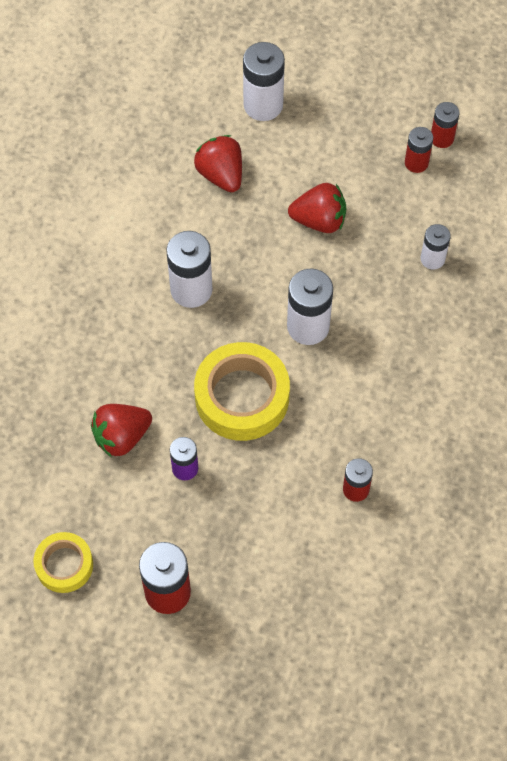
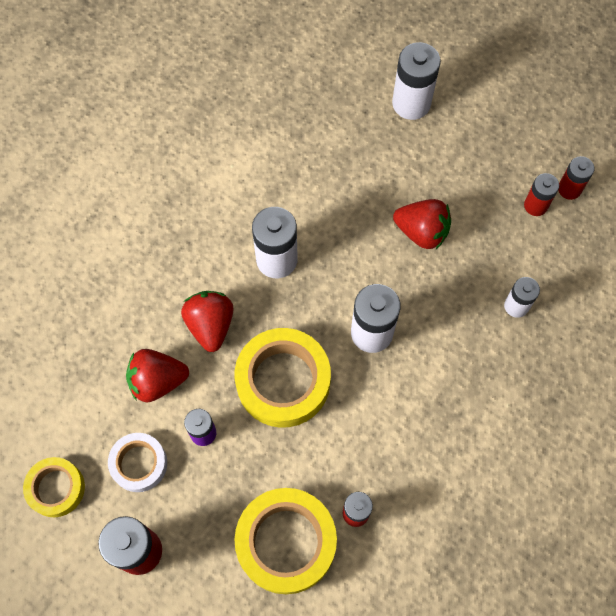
camera: 20 degrees right, 5 degrees up
red strawberry [194,135,242,192] -> red strawberry moved to [181,291,234,352]
none -> white tape [108,433,167,492]
none -> yellow tape [234,488,337,594]

